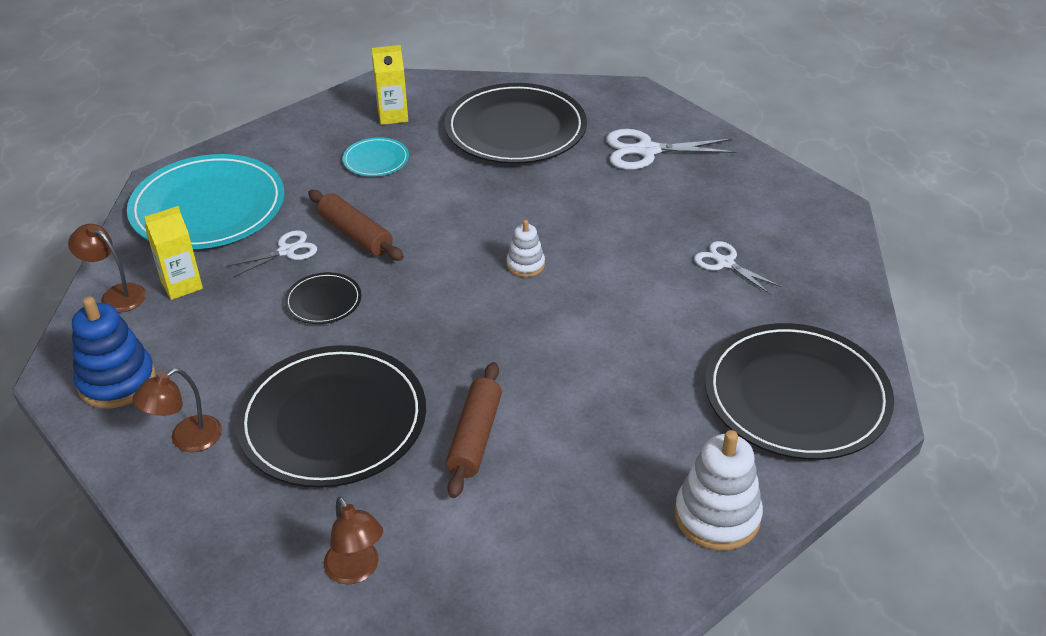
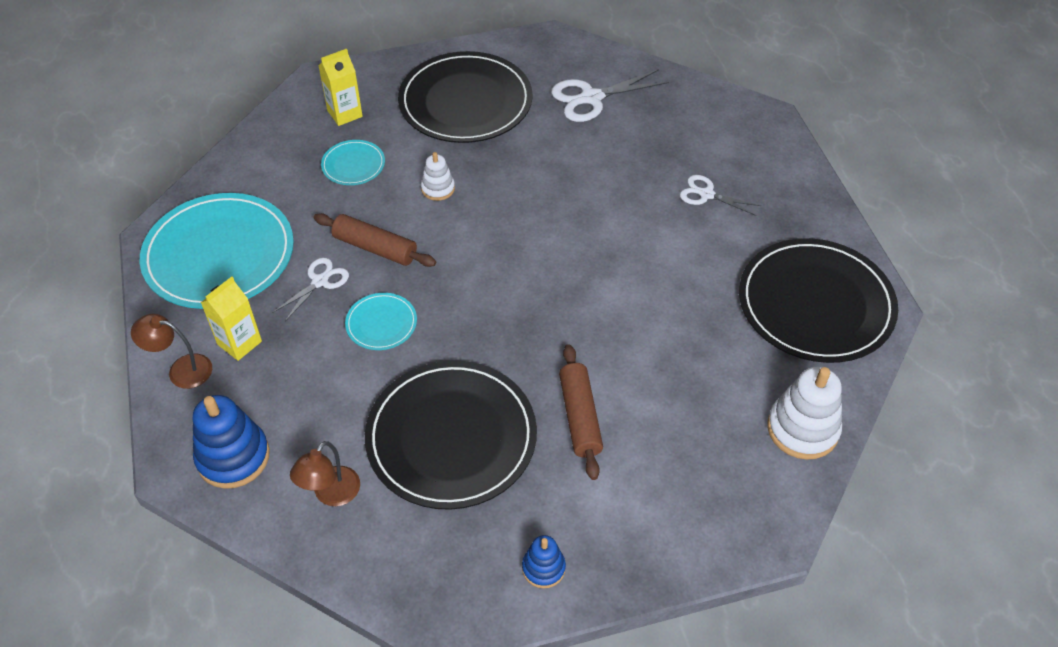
camera: 20 degrees left, 10 degrees up
black plate [284,272,361,324] -> turquoise plate [345,293,417,350]
brown lamp [324,497,383,584] -> blue stacking toy [522,535,566,588]
white stacking toy [507,220,545,277] -> white stacking toy moved to [421,152,455,201]

